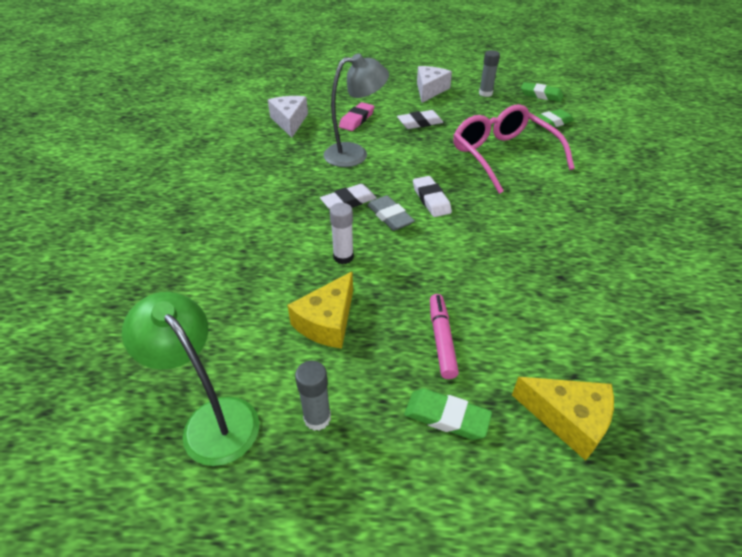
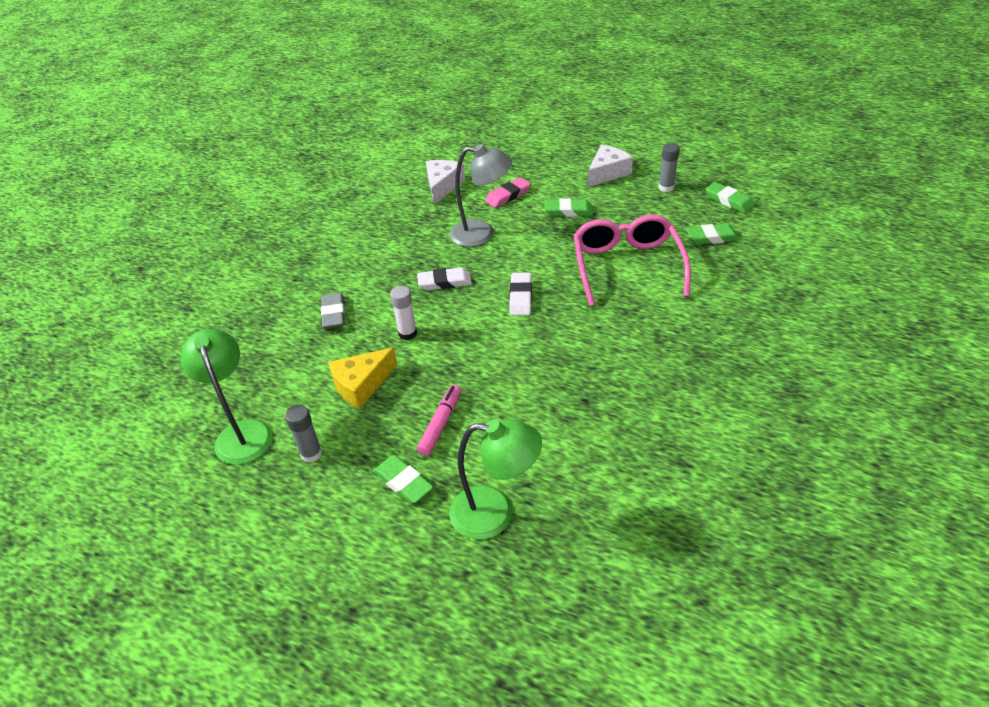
camera: 25 degrees right, 0 degrees up
grey eraser [367,195,415,231] -> grey eraser moved to [321,293,345,328]
white eraser [397,110,443,129] -> green eraser [545,198,593,217]
yellow cheese [512,377,614,461] -> green lamp [449,419,542,540]

